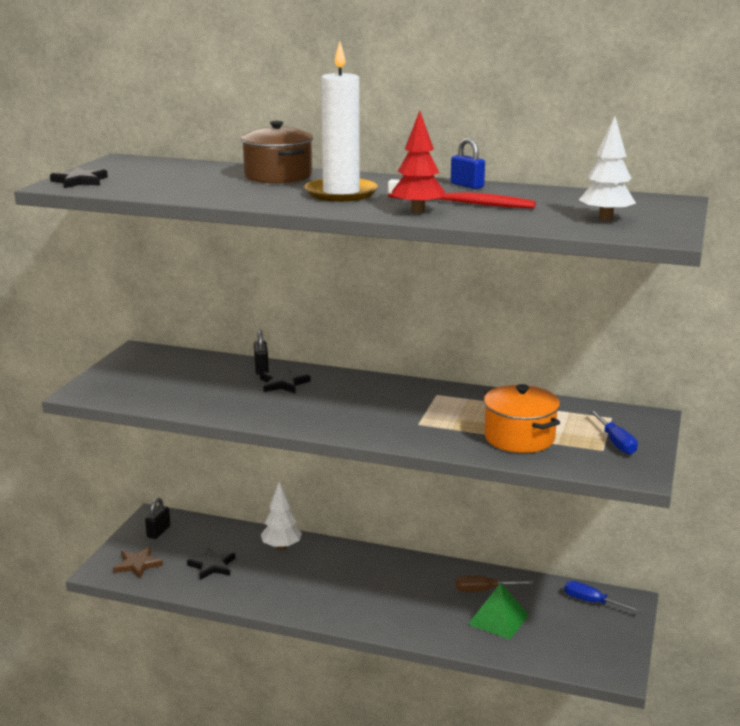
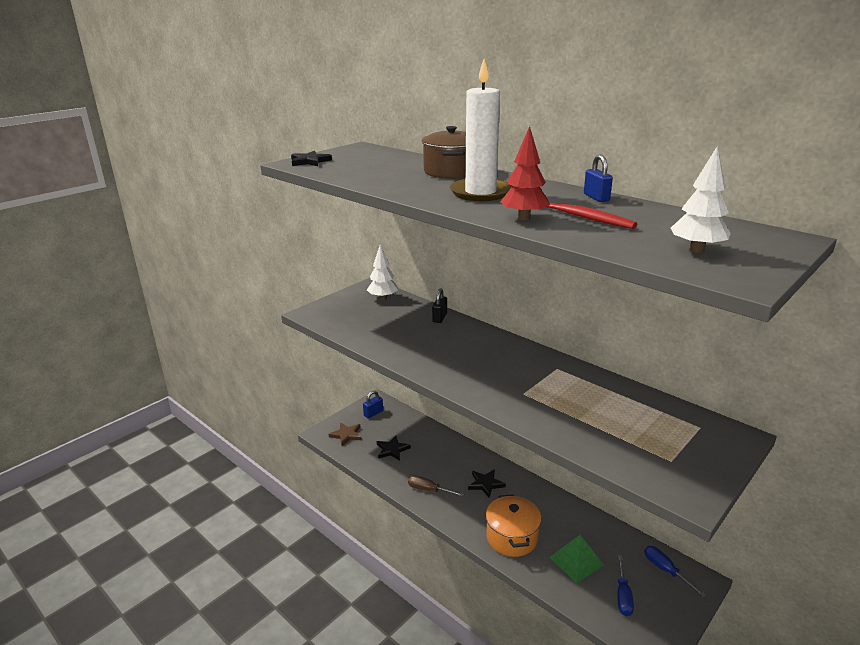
camera: 25 degrees right, 5 degrees up
black padlock [145,498,171,539] -> blue padlock [363,391,383,418]
black star [260,367,311,394] -> black star moved to [468,469,506,498]
white tree [261,482,302,550] -> white tree moved to [367,245,398,300]
brown screwdriver [456,576,533,592] -> brown screwdriver moved to [408,475,464,496]
orange pot [484,384,560,453] -> orange pot moved to [486,494,541,557]
blue screwdriver [589,410,638,455] -> blue screwdriver moved to [617,555,634,616]

